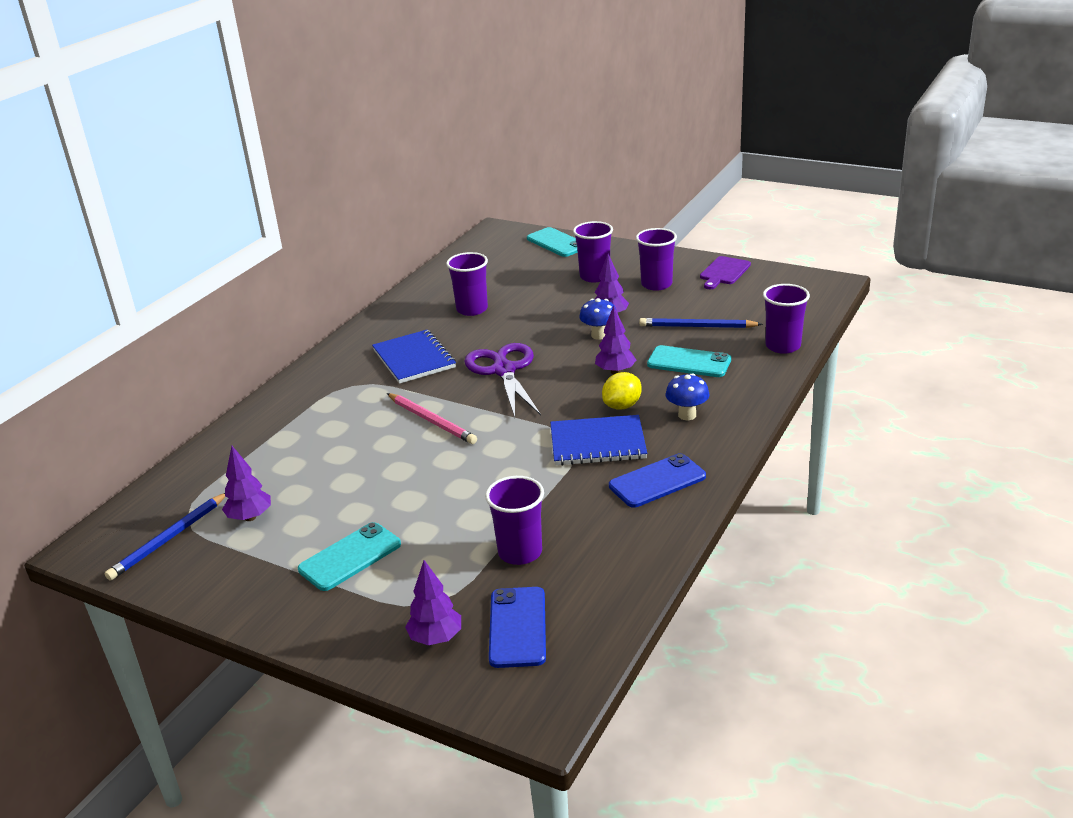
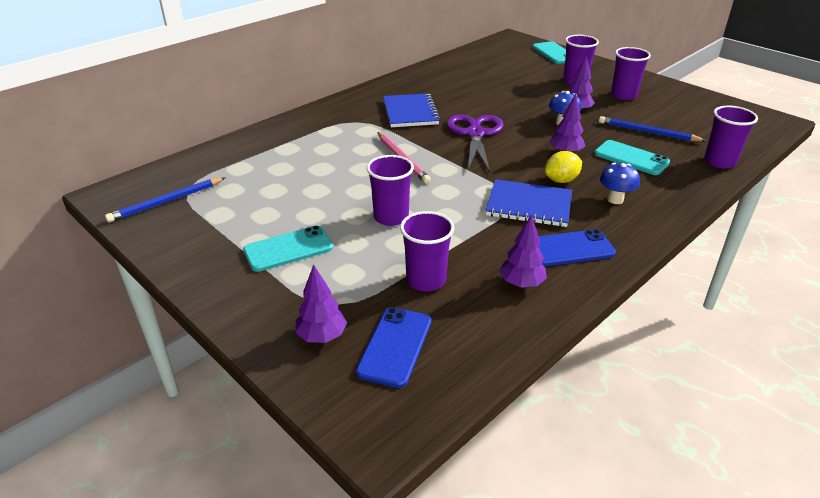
camera: 15 degrees right, 5 degrees up
purple tree [222,446,271,521] -> purple tree moved to [499,214,547,288]
purple cup [446,252,488,316] -> purple cup moved to [367,155,414,226]
purple cutting board [700,256,751,289] -> none

